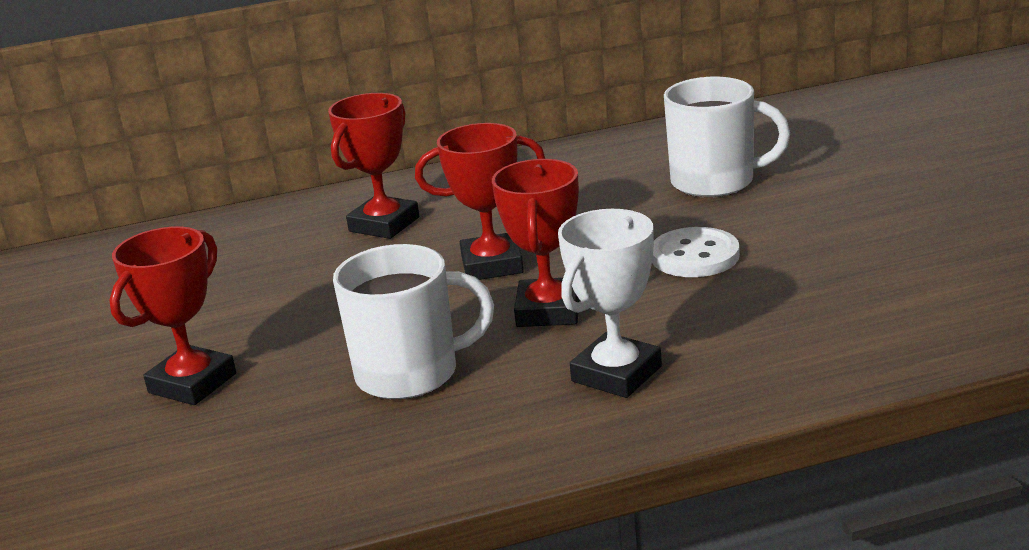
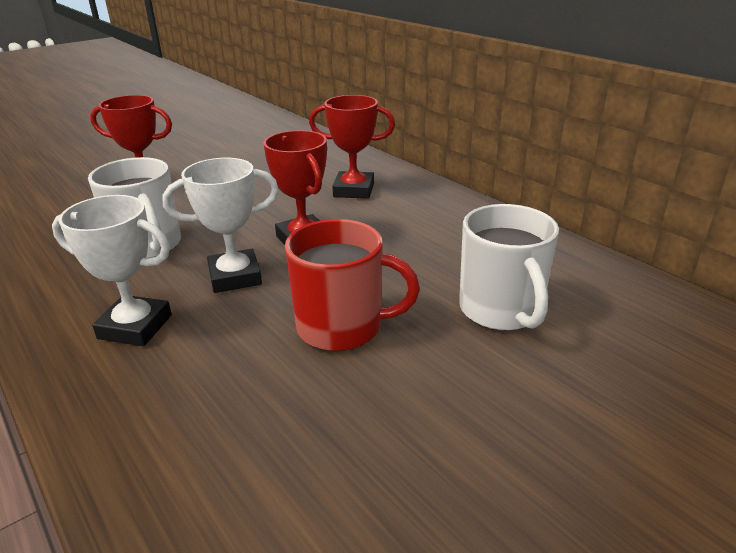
camera: 65 degrees right, 5 degrees up
red trophy [492,159,580,327] -> white trophy [162,158,279,293]
white button [652,227,740,277] -> red mug [285,219,420,351]

